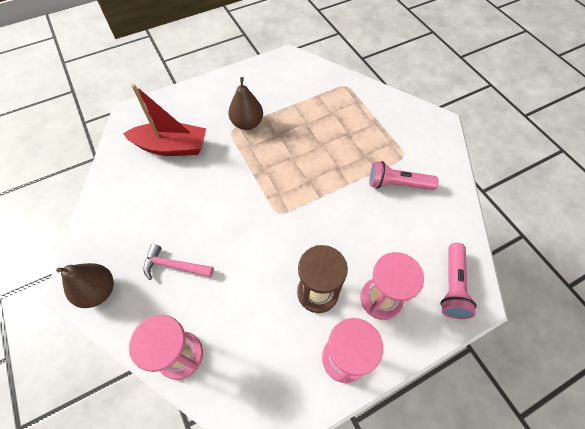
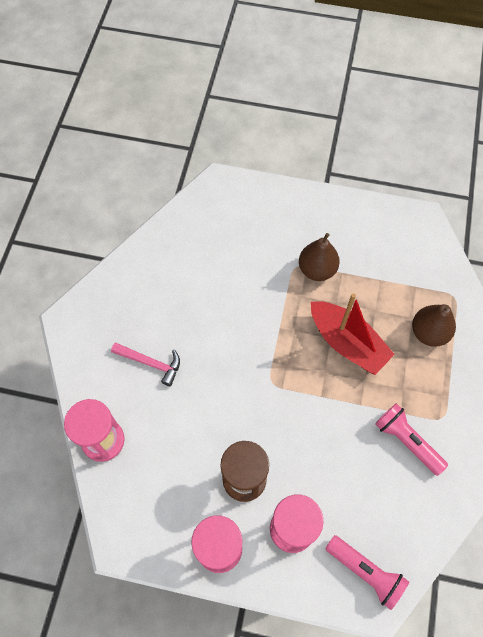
camera: 40 degrees right, 5 degrees up
brown pear [56,263,114,308] -> brown pear moved to [412,304,456,347]
red boat [123,84,206,156] -> red boat moved to [311,293,395,375]
pink hammer [143,244,214,280] -> pink hammer turned 150 degrees clockwise [111,342,180,386]
pink flashlight [440,243,477,319] -> pink flashlight turned 105 degrees counterclockwise [325,535,409,610]

